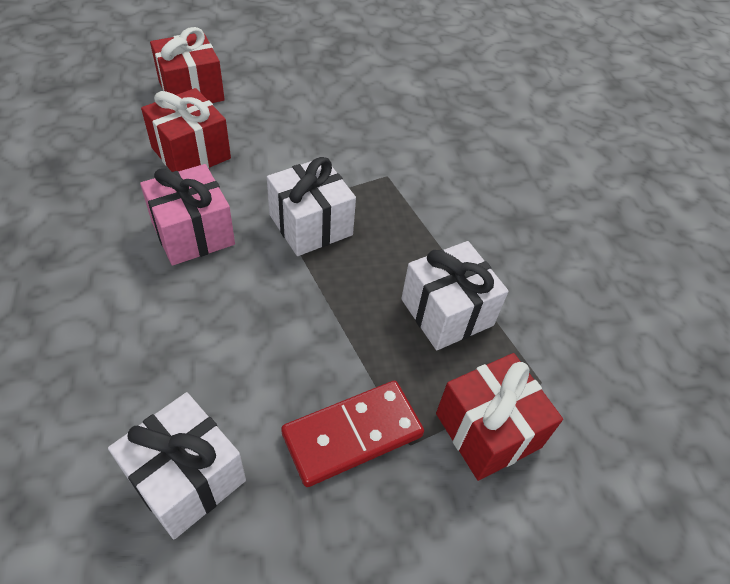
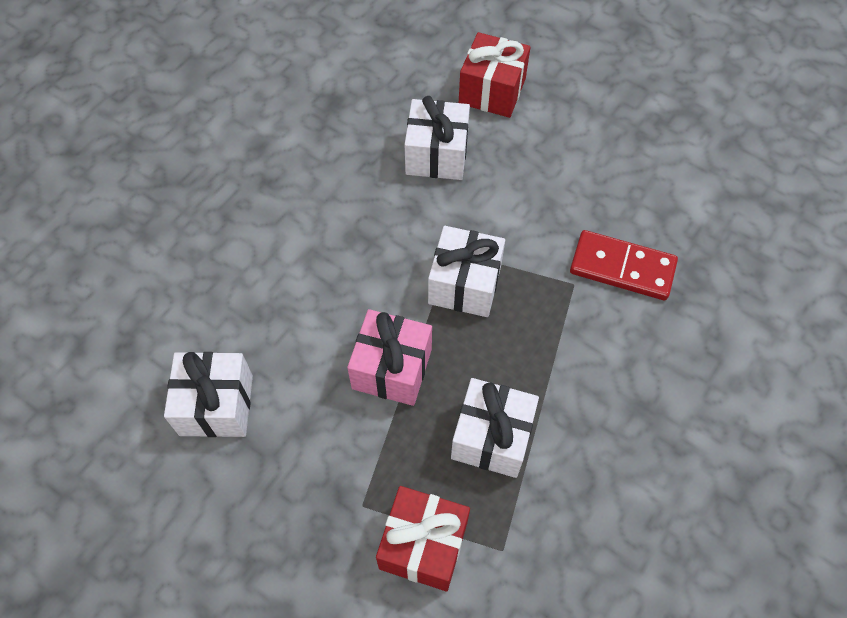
camera: 50 degrees right, 10 degrees up
pink gift [140,164,235,266] -> pink gift moved to [347,309,432,406]
red gift [141,88,231,172] -> white gift [405,96,470,180]
red domino [281,381,424,487] -> red domino moved to [570,230,678,300]

